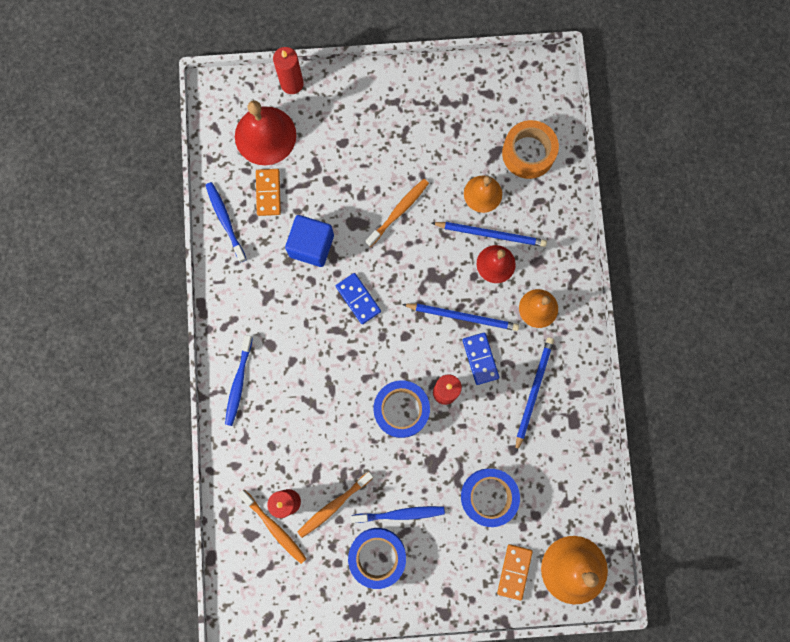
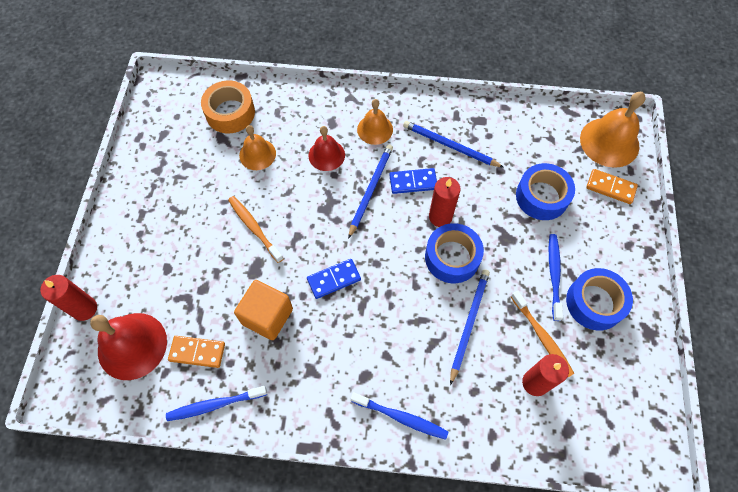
camera: 80 degrees left, 15 degrees down
orange toothbrush [238,490,307,564] -> none
blue cube [285,215,334,267] -> orange cube [234,280,293,340]
blue pencil [432,222,547,247] -> blue pencil moved to [450,269,490,385]

